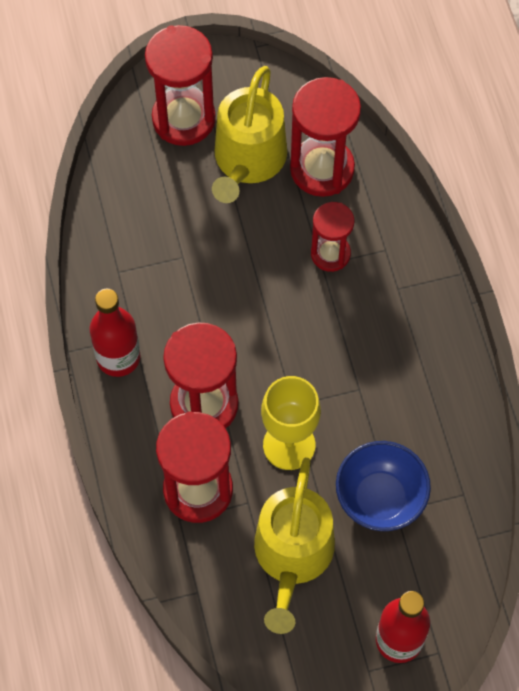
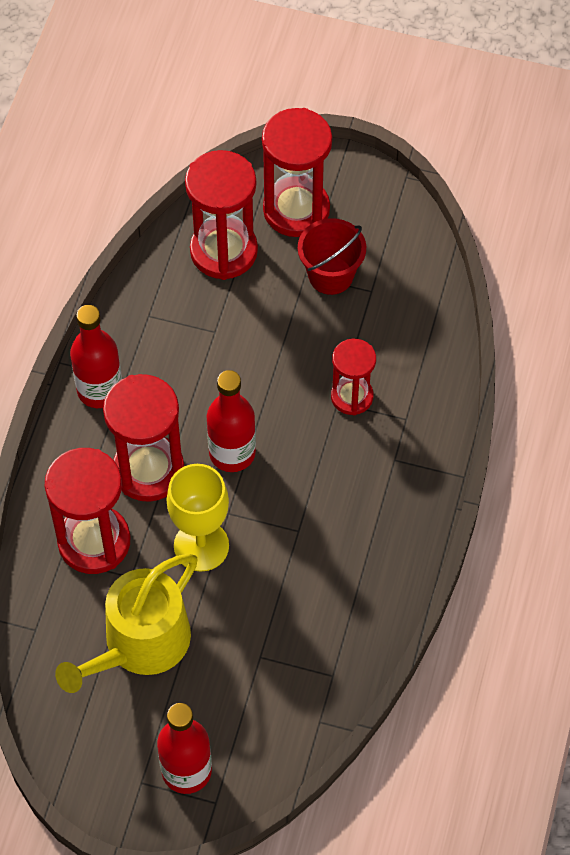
camera: 30 degrees right, 5 degrees down
yellow watering can [212,66,287,203] -> red bucket [298,218,366,295]
red hourglass [290,77,361,197] -> red hourglass moved to [185,150,258,280]
blue bowl [336,441,431,531] -> none
none -> red bottle [207,370,256,472]

